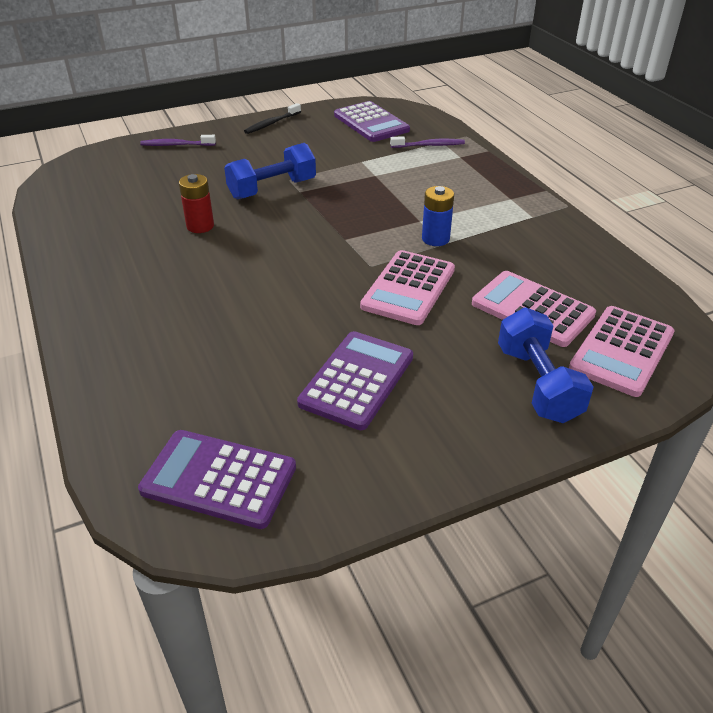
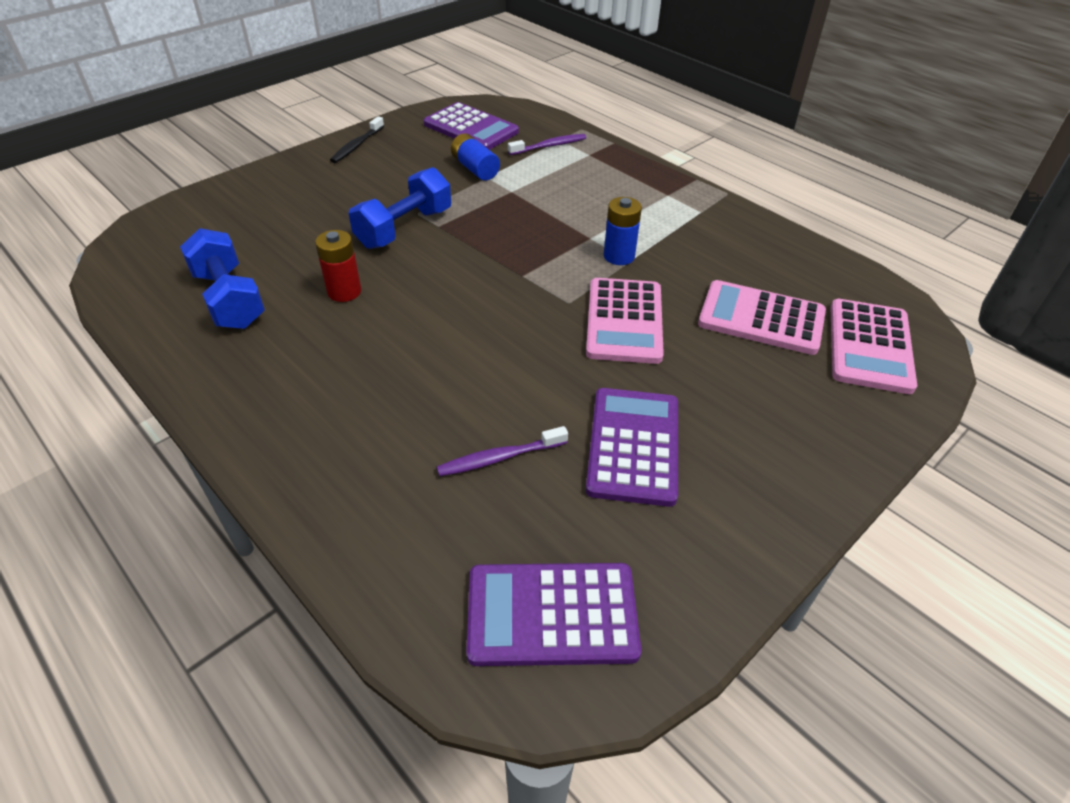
camera: 20 degrees left, 5 degrees up
purple toothbrush [140,135,216,146] -> purple toothbrush moved to [437,426,568,476]
blue dumbbell [498,307,594,423] -> blue dumbbell moved to [180,228,265,329]
none -> blue battery [451,134,500,181]

